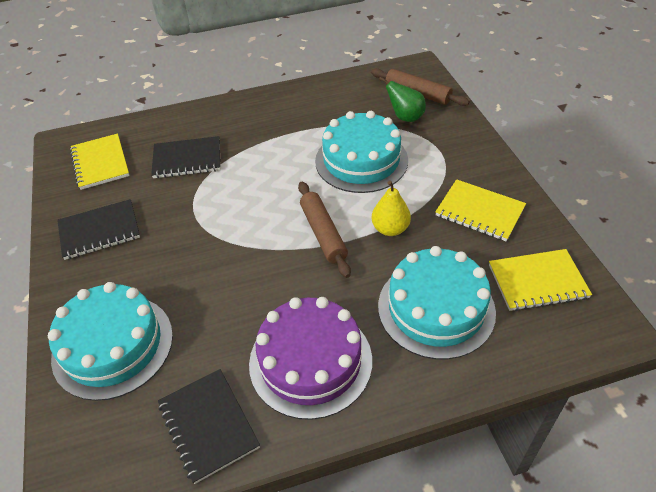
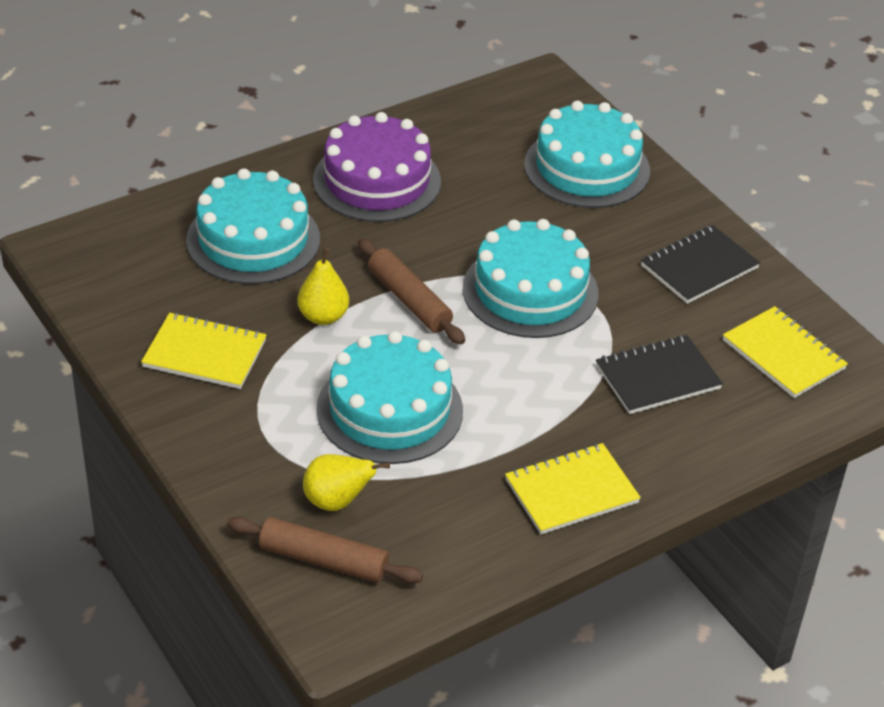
camera: 160 degrees right, 5 degrees down
black notebook [158,369,260,484] -> none
green pear [379,77,426,122] -> yellow pear [303,454,390,511]
yellow notebook [489,249,592,311] -> yellow notebook moved to [505,443,641,535]
none -> turquoise cake [463,219,598,338]

